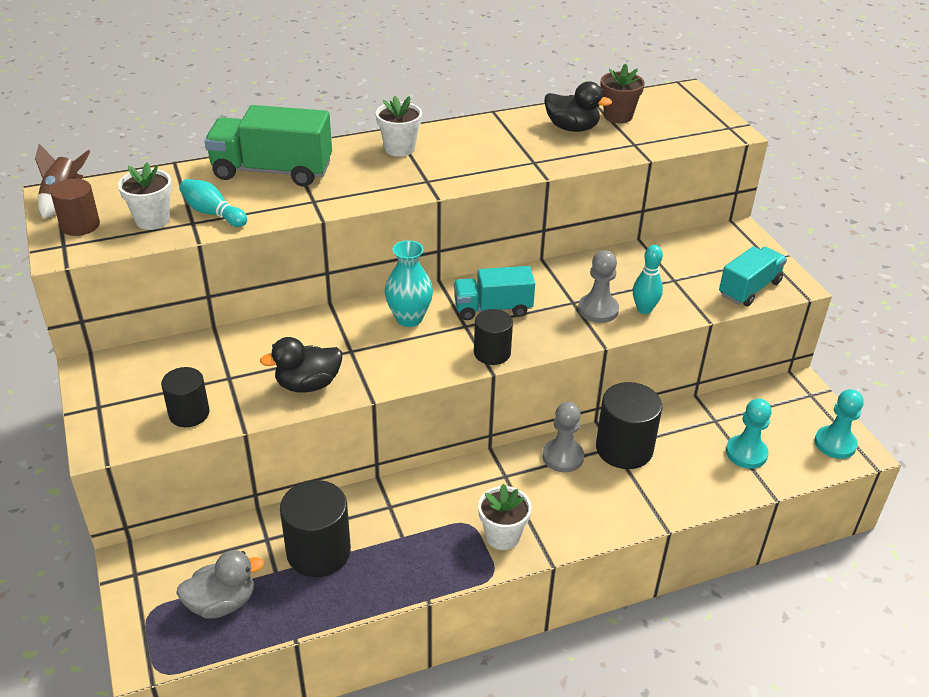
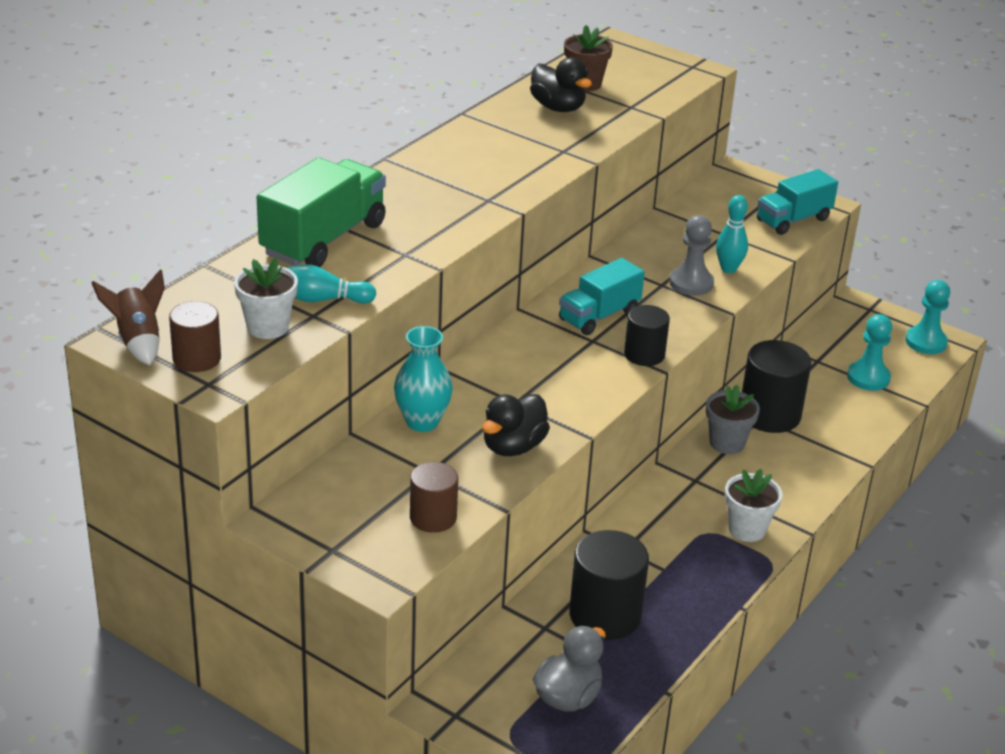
camera: 35 degrees left, 5 degrees down
black cylinder [161,367,210,427] -> brown cylinder [410,462,458,533]
green truck [204,105,332,187] -> green truck turned 150 degrees clockwise [257,157,386,267]
white flower pot [376,96,422,157] -> none
turquoise vase [385,240,433,327] -> turquoise vase moved to [394,326,453,432]
grey pawn [543,402,584,472] -> grey flower pot [706,385,760,454]
black duck [544,81,612,132] -> black duck turned 60 degrees clockwise [530,57,592,112]
turquoise truck [719,246,787,306] -> turquoise truck turned 135 degrees counterclockwise [757,169,838,235]

